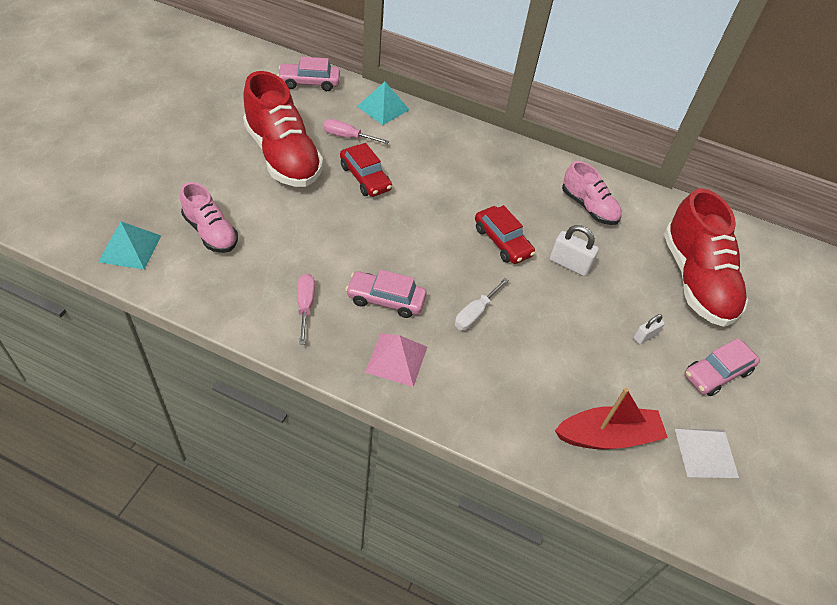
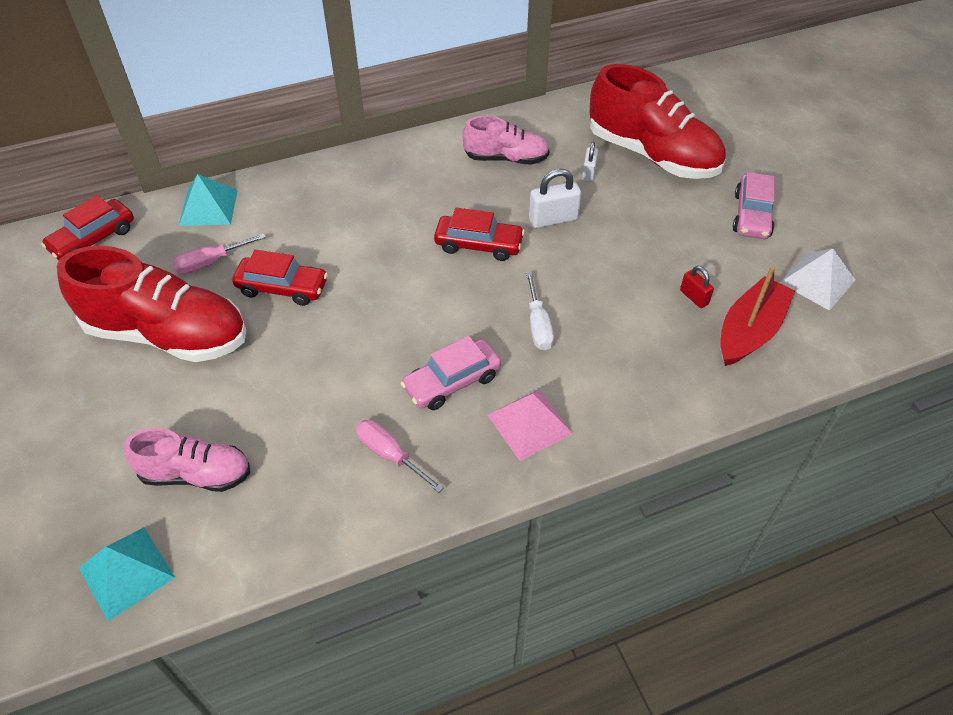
camera: 40 degrees left, 0 degrees up
pink car [277,57,340,91] -> red car [41,195,134,260]
white padlock [633,314,665,344] -> white padlock moved to [582,142,598,182]
none -> red padlock [680,266,714,308]

